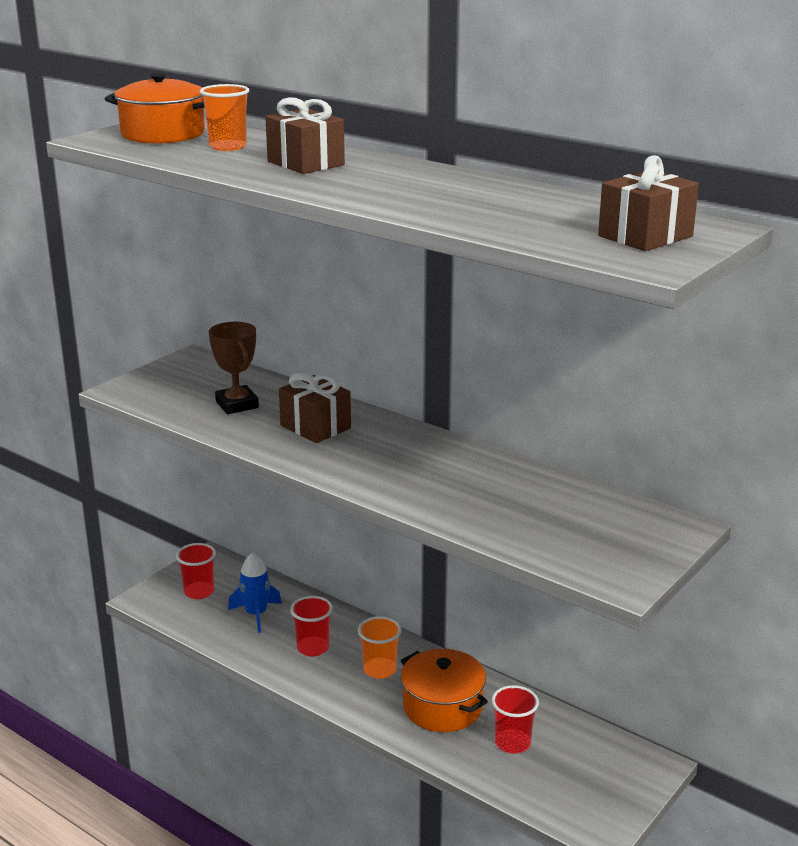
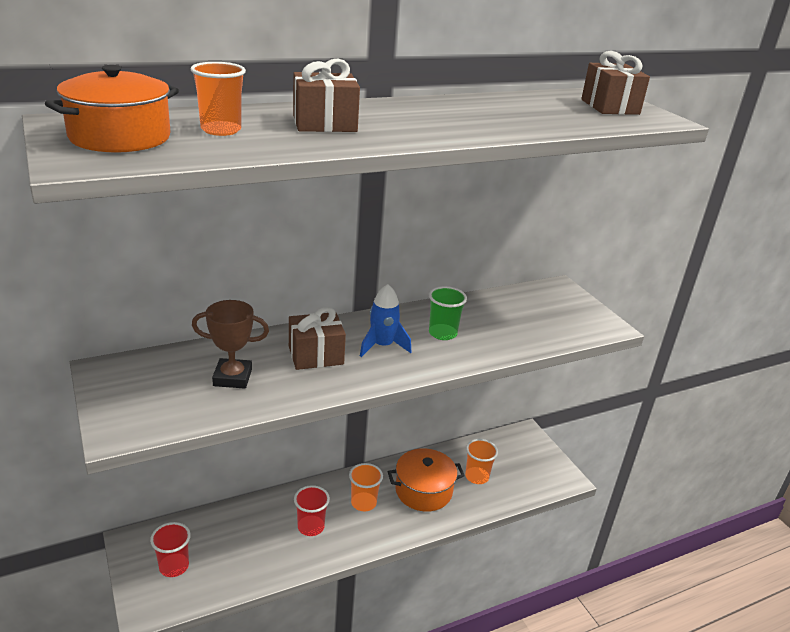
camera: 65 degrees left, 5 degrees up
blue rocket [228,552,282,633] -> blue rocket moved to [360,284,411,357]
red cup [491,685,539,754] -> orange cup [465,439,498,484]
none -> green cup [429,286,467,340]

